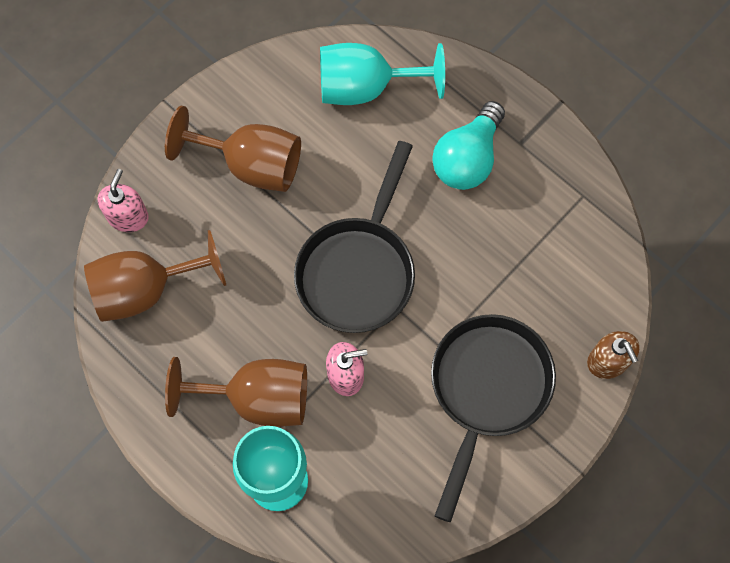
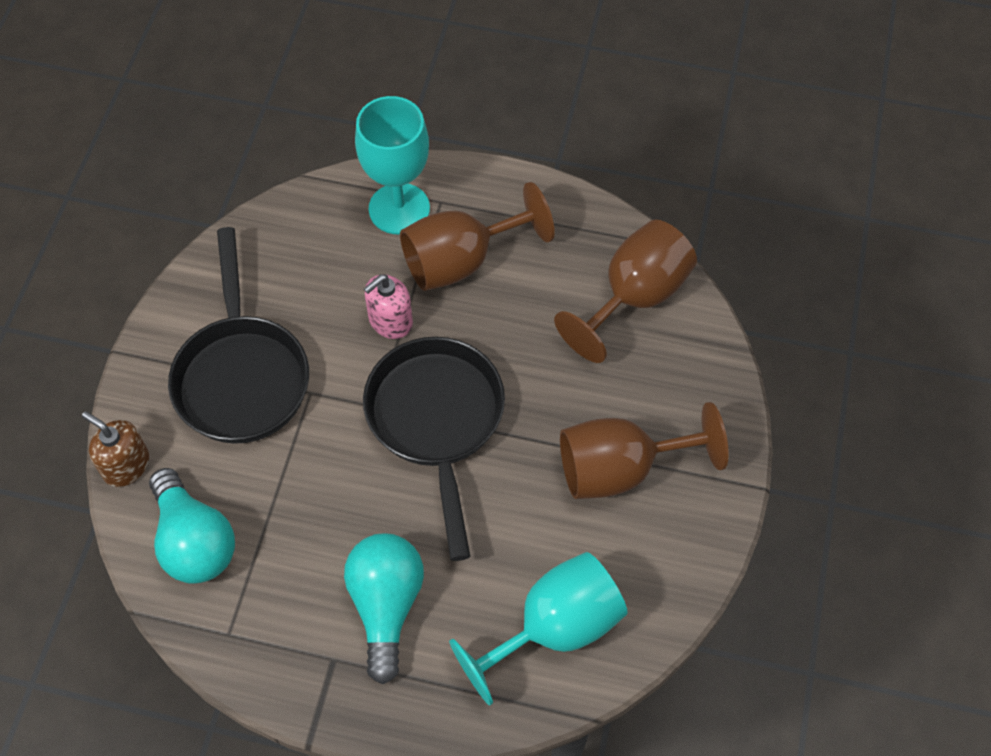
camera: 150 degrees right, 10 degrees down
pink soap dispenser [97,169,149,232] -> none
none -> turquoise light bulb [149,468,235,584]

